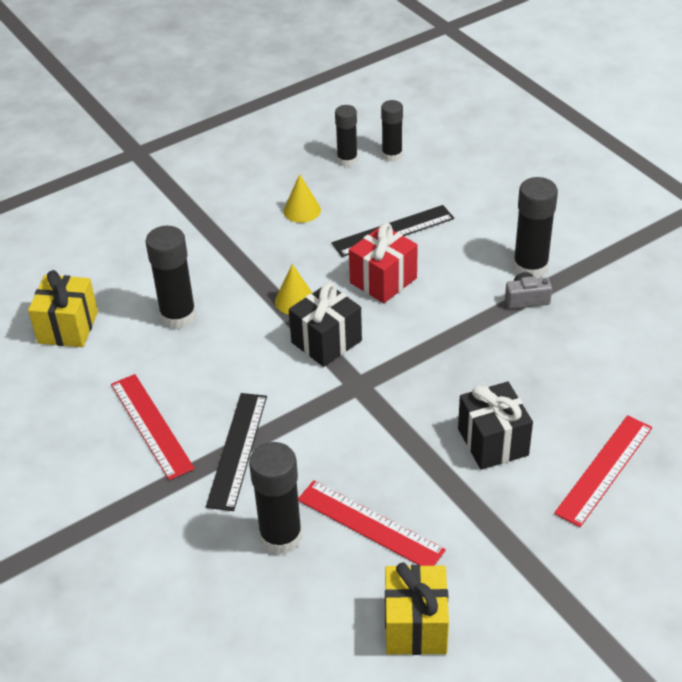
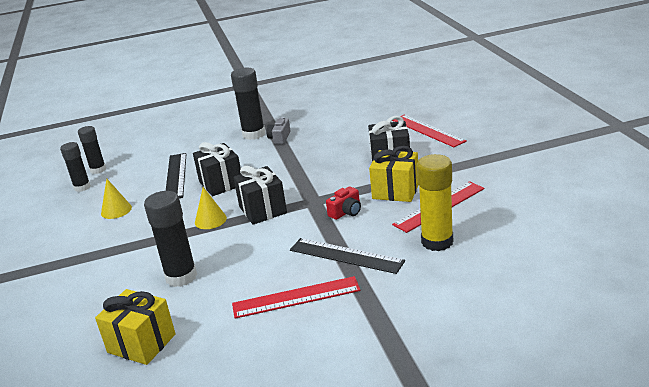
camera: 70 degrees left, 15 degrees down
black glue stick [249,442,302,555] -> yellow glue stick [417,154,453,251]
red gift [349,223,418,303] -> black gift [193,142,241,196]
yellow gift [385,562,449,655] -> yellow gift moved to [369,146,419,202]
none -> red camera [326,186,361,220]

